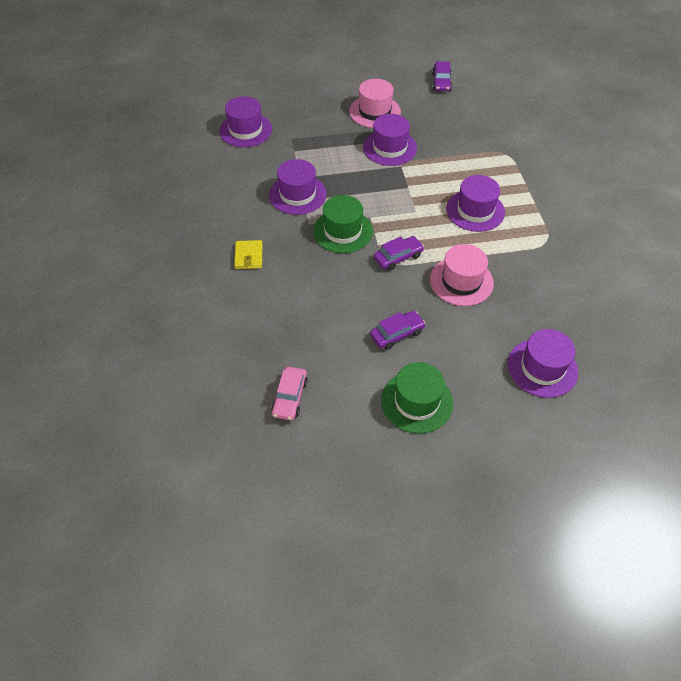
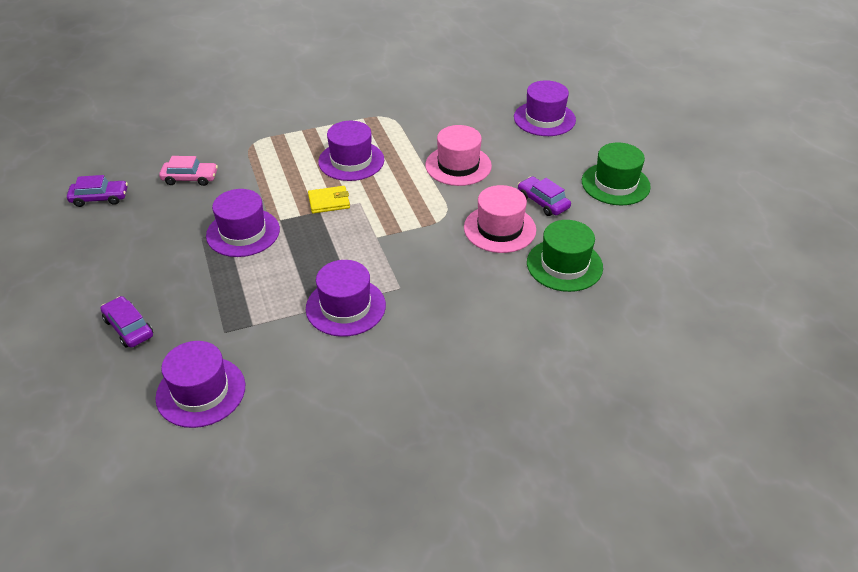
camera: 100 degrees left, 10 degrees down
yellow wallet [234,240,263,269] -> yellow wallet moved to [308,186,350,214]
pink car [271,367,308,420] -> pink car moved to [159,156,218,186]
green hat [313,195,373,253] -> green hat moved to [527,220,603,292]
pink hat [349,79,401,128] -> pink hat moved to [464,185,536,253]
purple car [373,236,424,271] -> purple car moved to [100,296,153,348]

